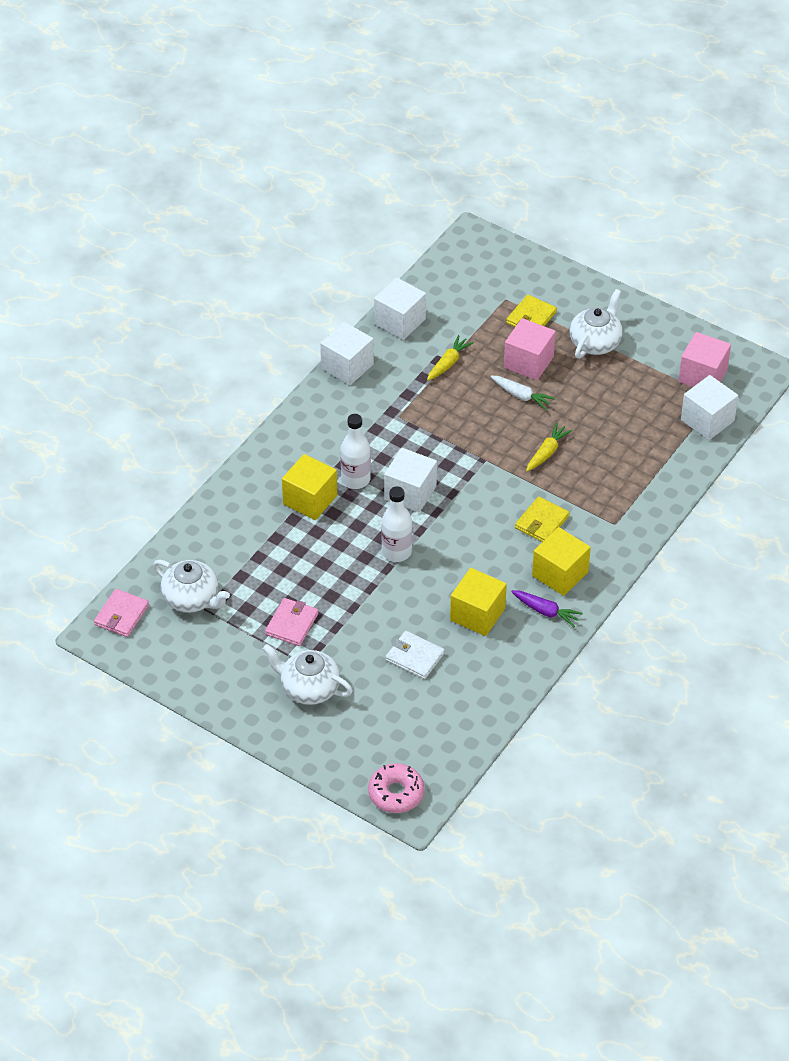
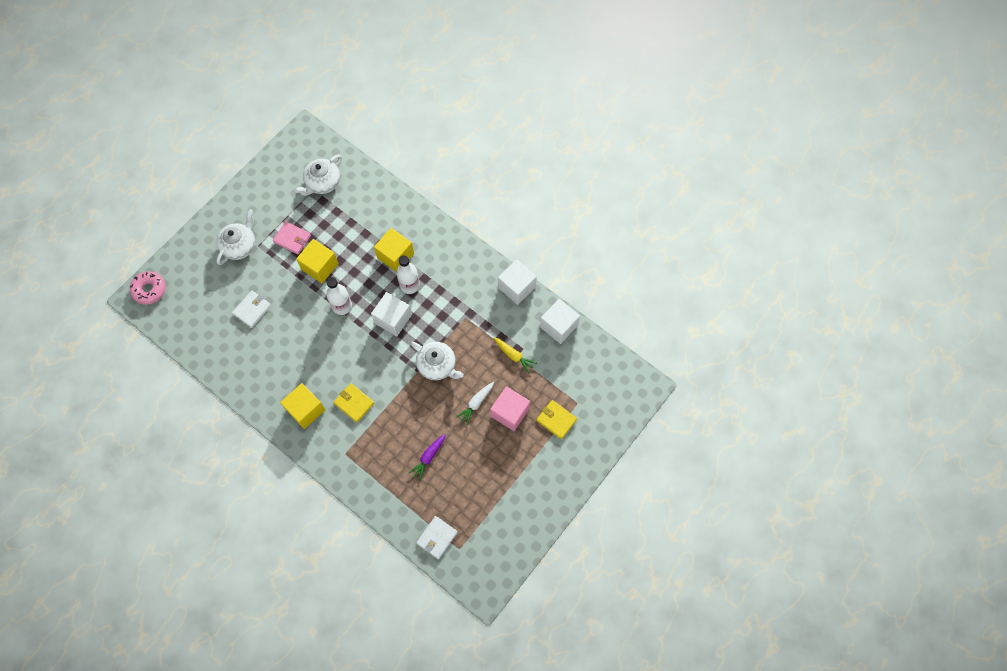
camera: 95 degrees right, 20 degrees up
pink wallet [94,589,149,637] -> none
yellow cube [450,568,507,636] -> yellow cube moved to [296,239,339,283]
purple carrot [511,590,583,627] -> purple carrot moved to [409,434,446,481]
yellow carrot [526,423,573,471] -> none
white teapot [570,289,623,359] -> white teapot moved to [411,342,464,380]
pink cube [678,332,731,387] -> none
white cube [681,375,738,440] -> white wallet [416,516,458,559]

